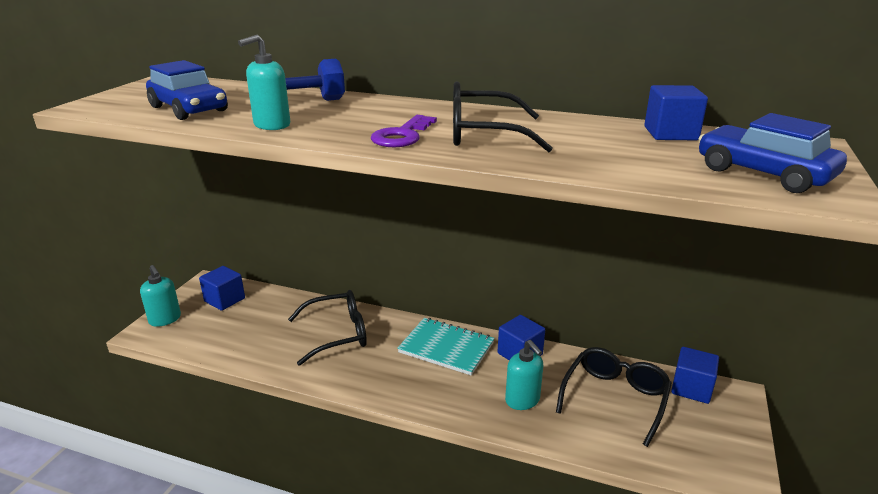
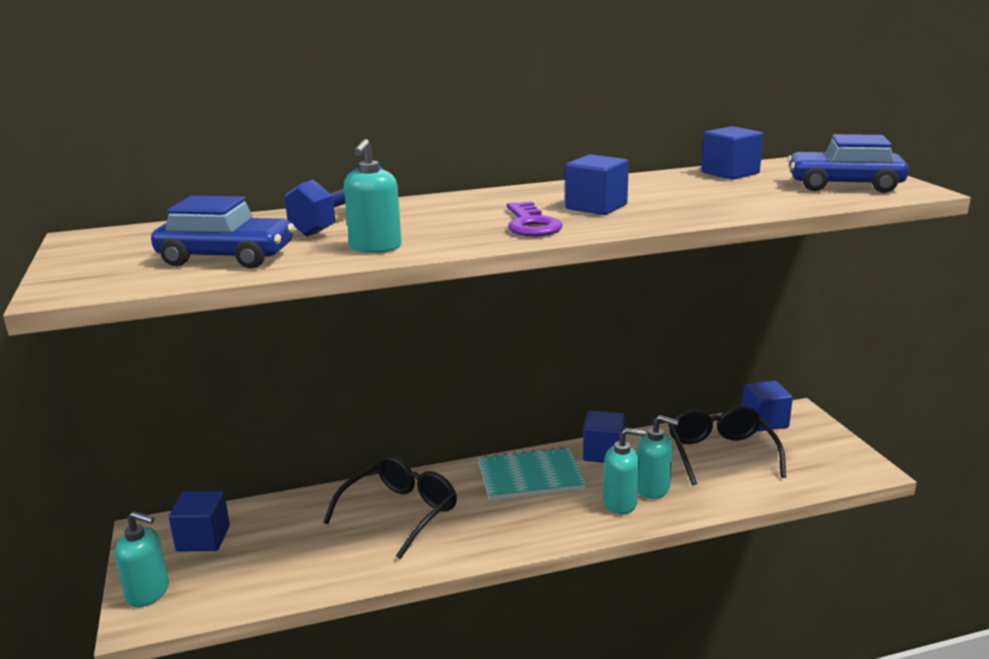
camera: 35 degrees left, 5 degrees down
black glasses [453,81,553,152] -> blue cube [565,154,629,215]
none -> turquoise soap dispenser [603,428,646,514]

